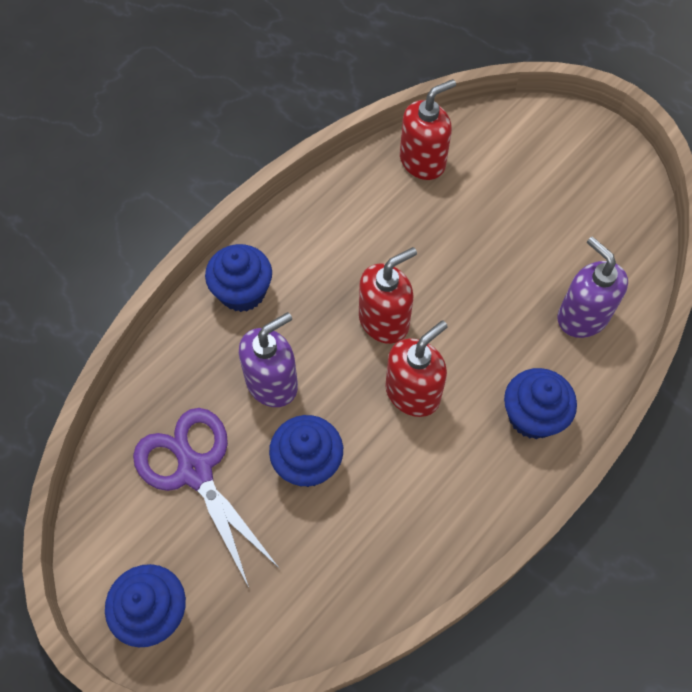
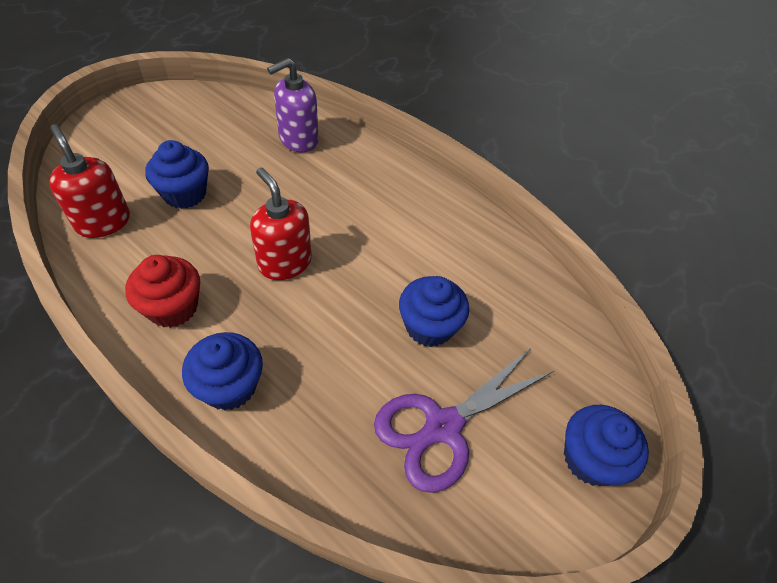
camera: 95 degrees left, 10 degrees down
purple soap dispenser [239,312,298,407] -> none
red soap dispenser [385,321,448,417] -> none
blue cupcake [504,368,577,439] -> blue cupcake moved to [145,140,209,209]
none -> red cupcake [125,255,200,328]

